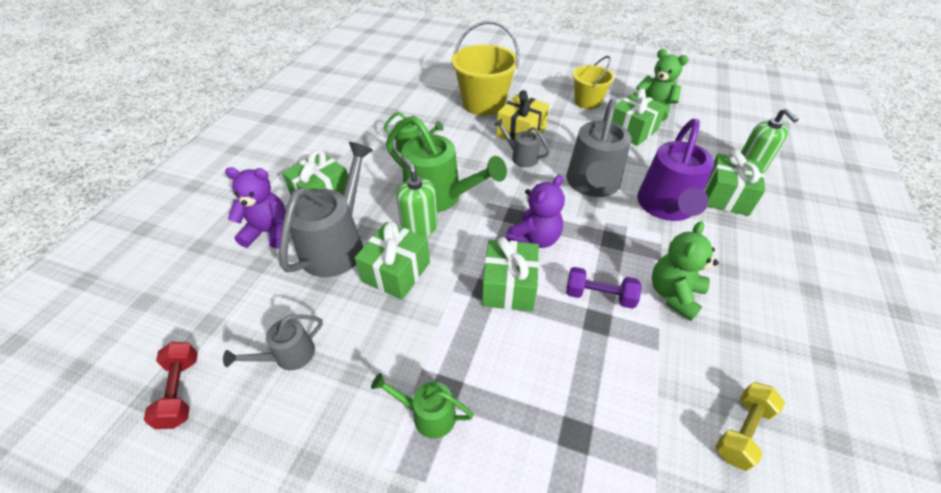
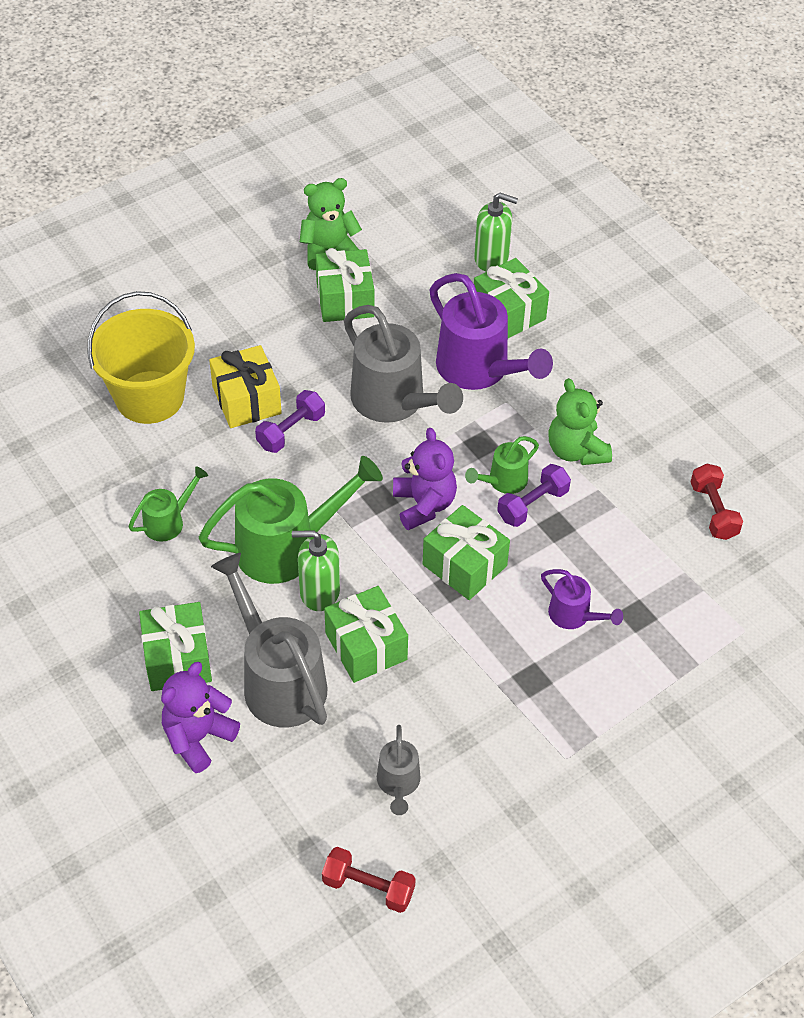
camera: 55 degrees left, 5 degrees up
green watering can [371,373,473,439] -> green watering can moved to [465,436,539,494]
grey watering can [494,118,550,167] -> purple dumbbell [255,390,325,453]
yellow bucket [573,56,615,109] -> none
yellow dumbbell [715,382,785,471] -> red dumbbell [691,463,743,540]
none -> purple watering can [541,569,623,629]

